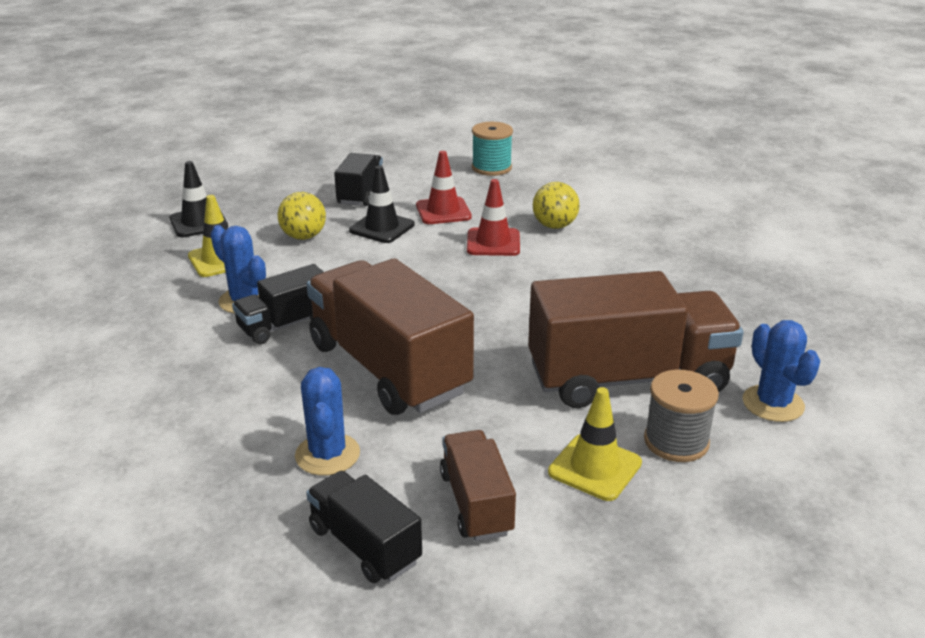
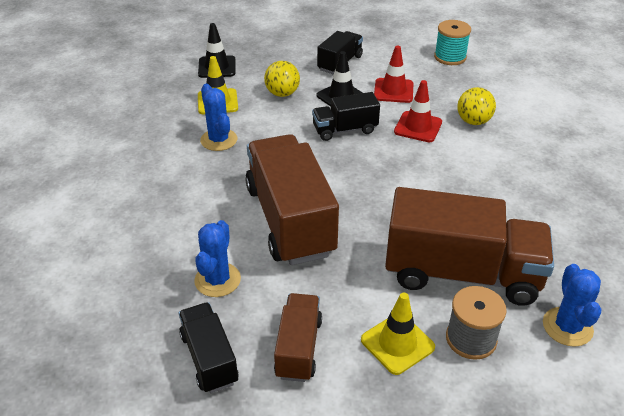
camera: 20 degrees right, 10 degrees up
black truck [232,264,323,344] -> black truck moved to [312,92,380,141]

